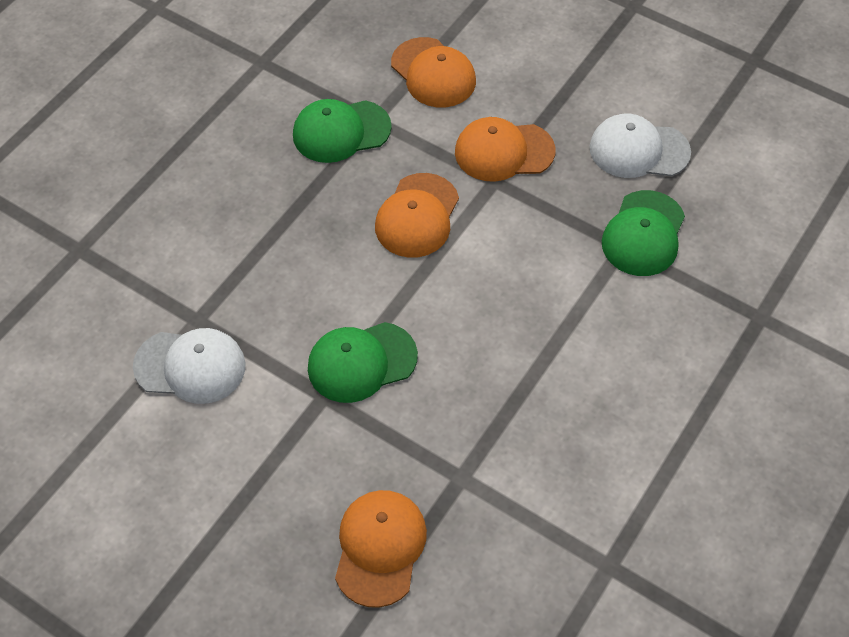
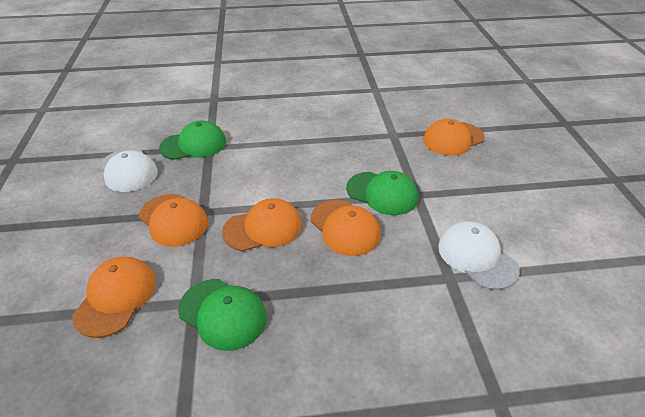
camera: 130 degrees left, 15 degrees down
none -> orange cap [310,200,380,256]

